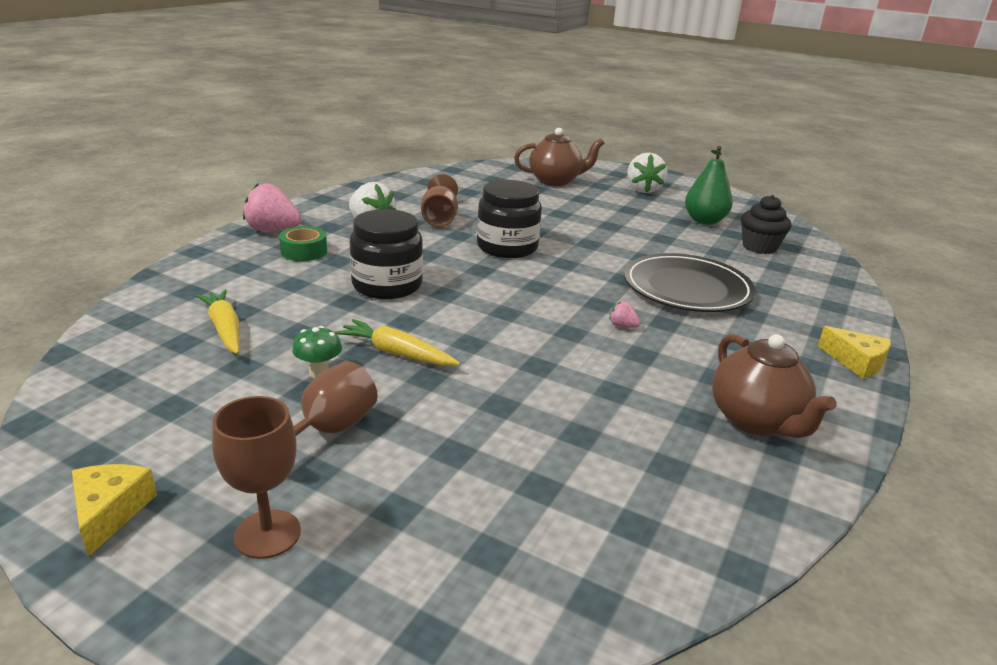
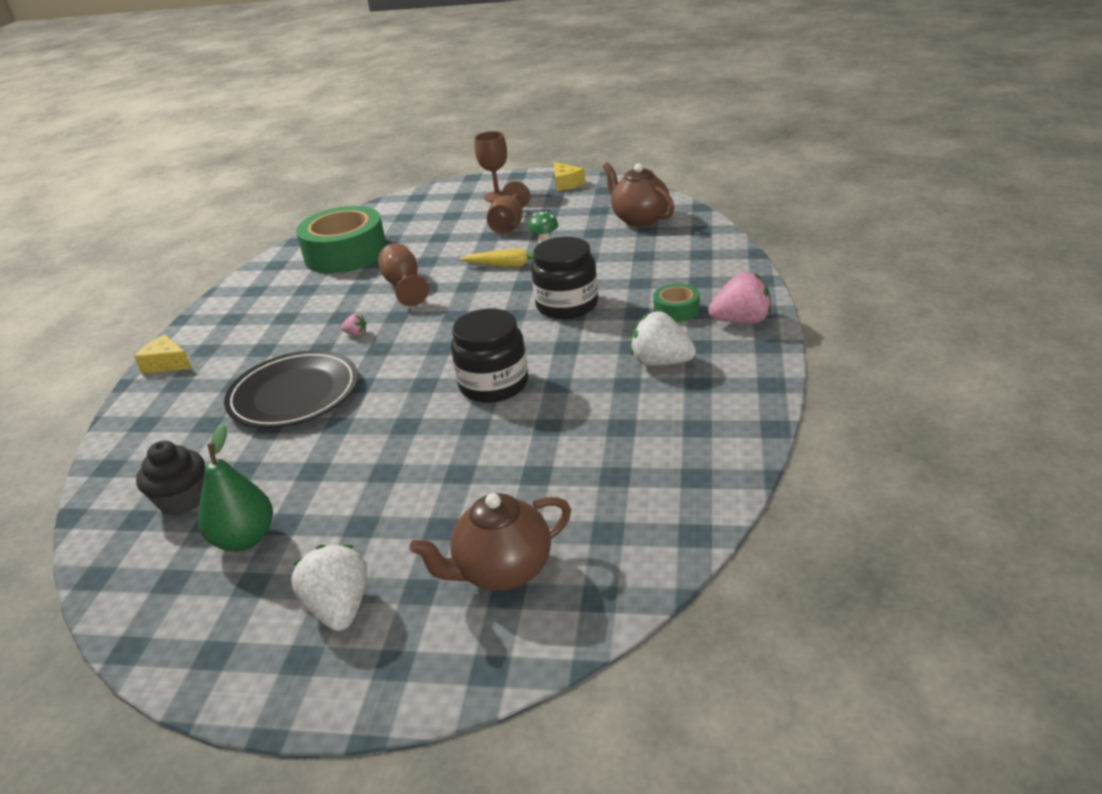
camera: 165 degrees right, 5 degrees up
yellow carrot [195,289,240,354] -> none
brown goblet [421,174,458,227] -> brown goblet moved to [378,243,429,306]
brown teapot [712,334,837,438] -> brown teapot moved to [603,163,674,227]
none -> green tape [296,206,387,273]

